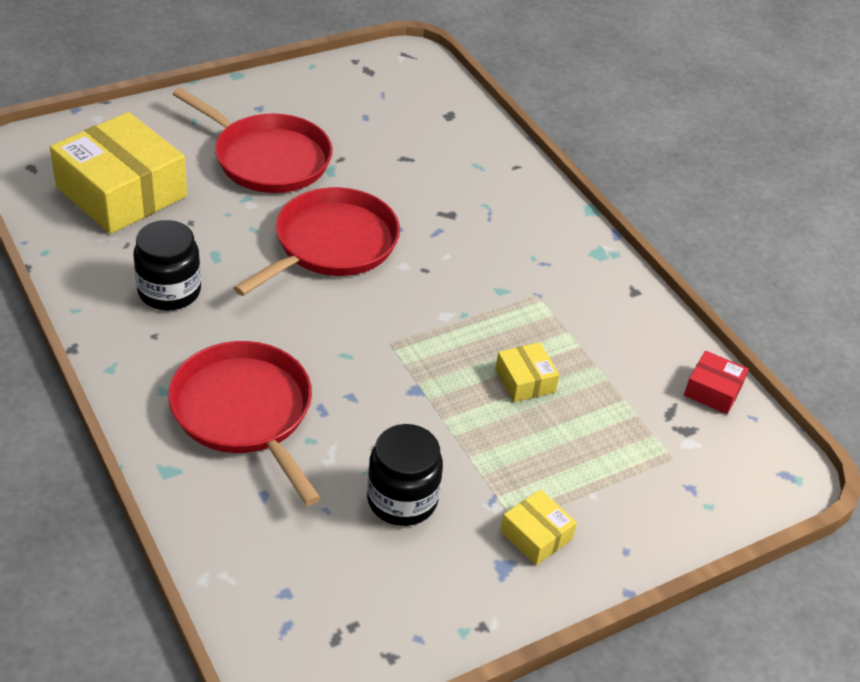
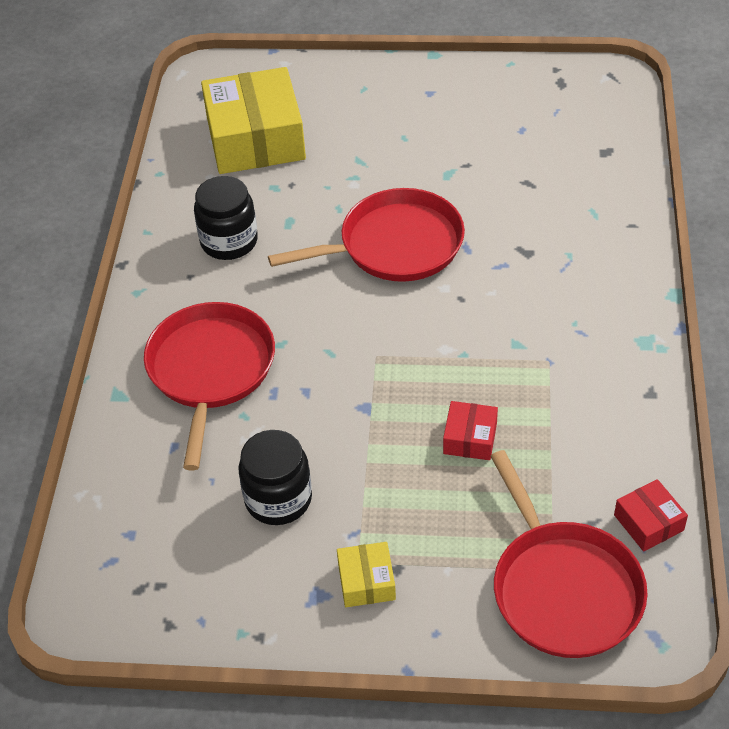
camera: 40 degrees right, 5 degrees up
red pan [173,88,333,193] -> red pan moved to [490,450,648,658]
yellow box [495,342,559,402] -> red box [443,401,498,460]

